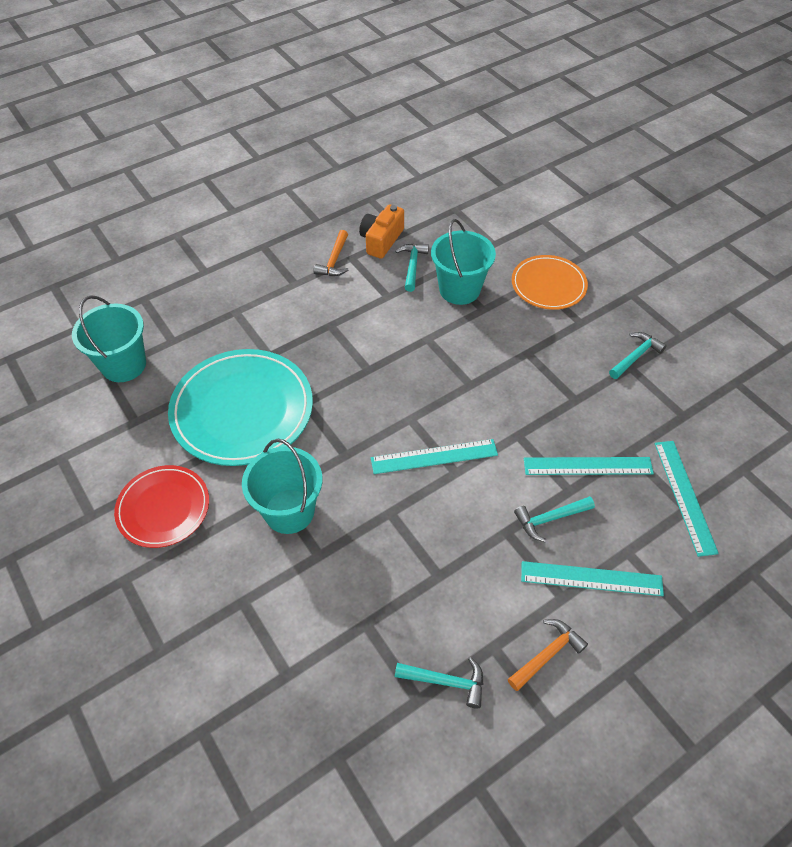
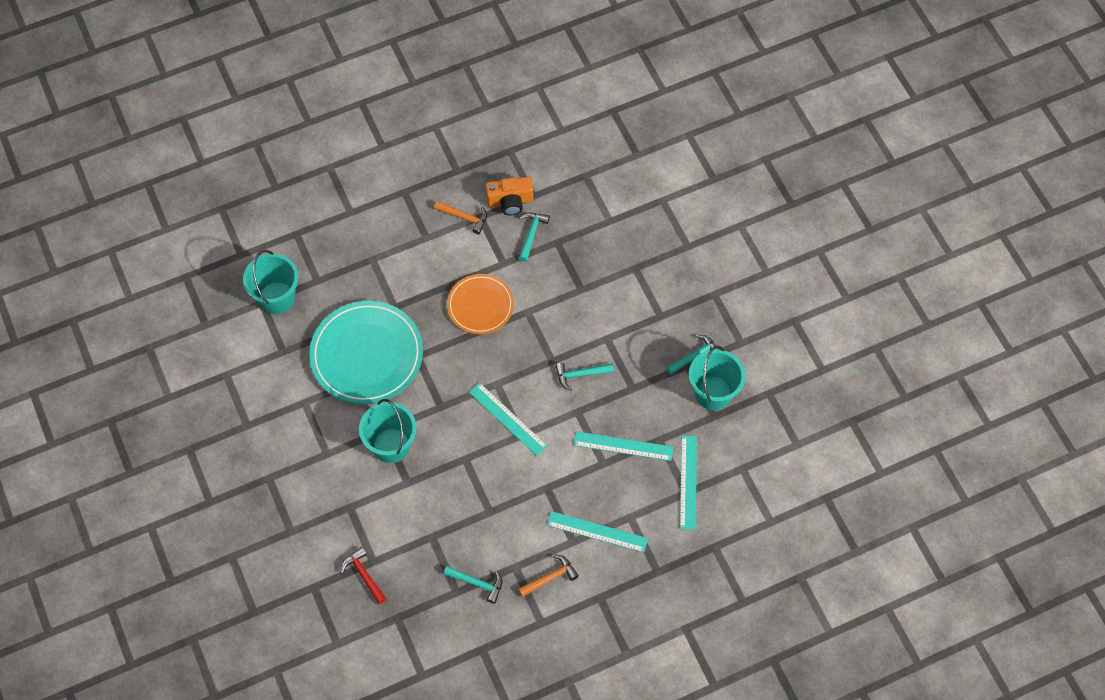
camera: 10 degrees right, 10 degrees up
red plate [114,465,209,548] -> none
orange hammer [313,230,348,276] -> orange hammer turned 90 degrees counterclockwise [434,201,487,234]
orange camera [359,204,404,259] -> orange camera turned 135 degrees counterclockwise [485,177,533,216]
turquoise ruler [371,439,498,474] -> turquoise ruler turned 45 degrees clockwise [469,382,548,456]
turquoise bucket [431,219,496,305] -> turquoise bucket moved to [689,346,745,410]
orange plate [512,255,588,310] -> orange plate moved to [447,274,514,334]
turquoise hammer [514,496,595,542] -> turquoise hammer moved to [555,363,614,391]
none -> red hammer [341,547,387,604]

